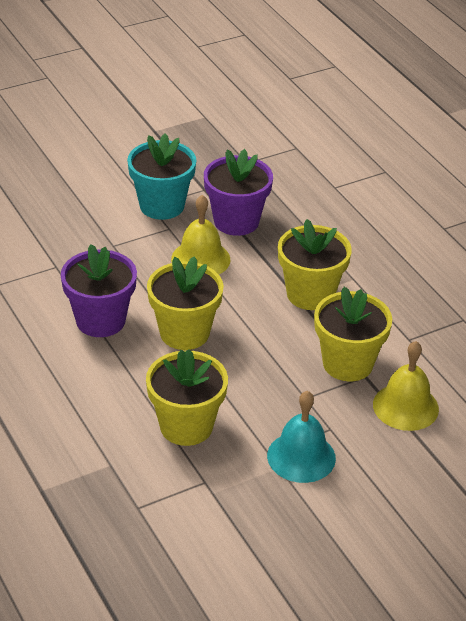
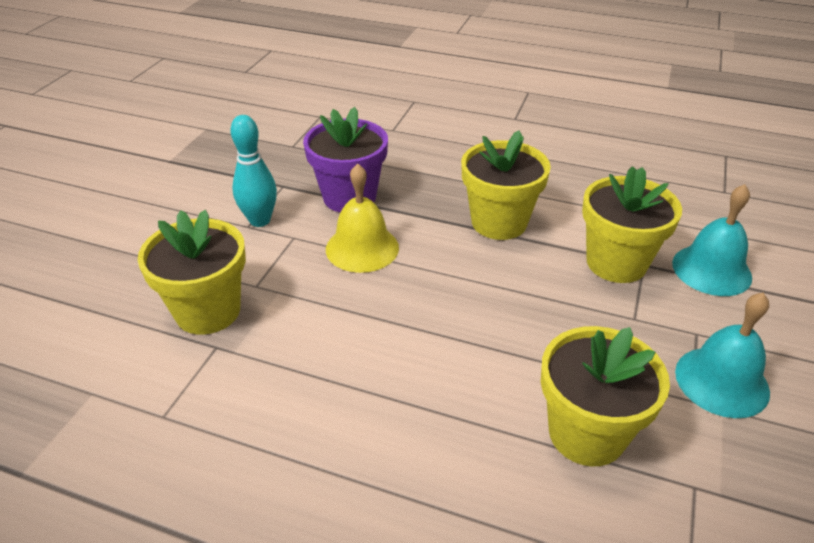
camera: 40 degrees left, 0 degrees up
purple flower pot [61,244,137,337] -> none
turquoise flower pot [127,133,196,220] -> turquoise bowling pin [230,115,277,227]
yellow flower pot [147,256,224,350] -> yellow flower pot moved to [138,210,246,335]
yellow bell [373,341,439,431] -> turquoise bell [672,184,752,296]

